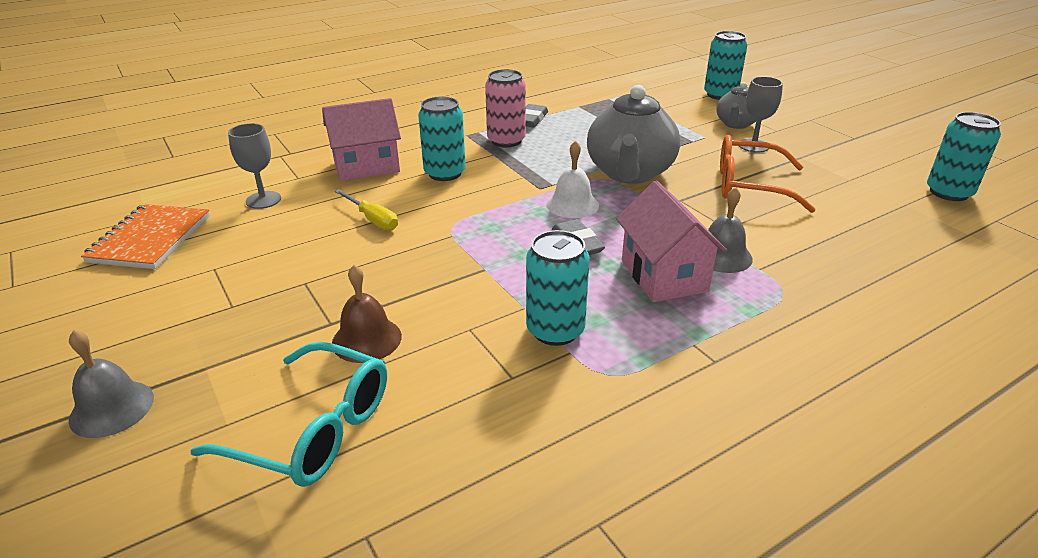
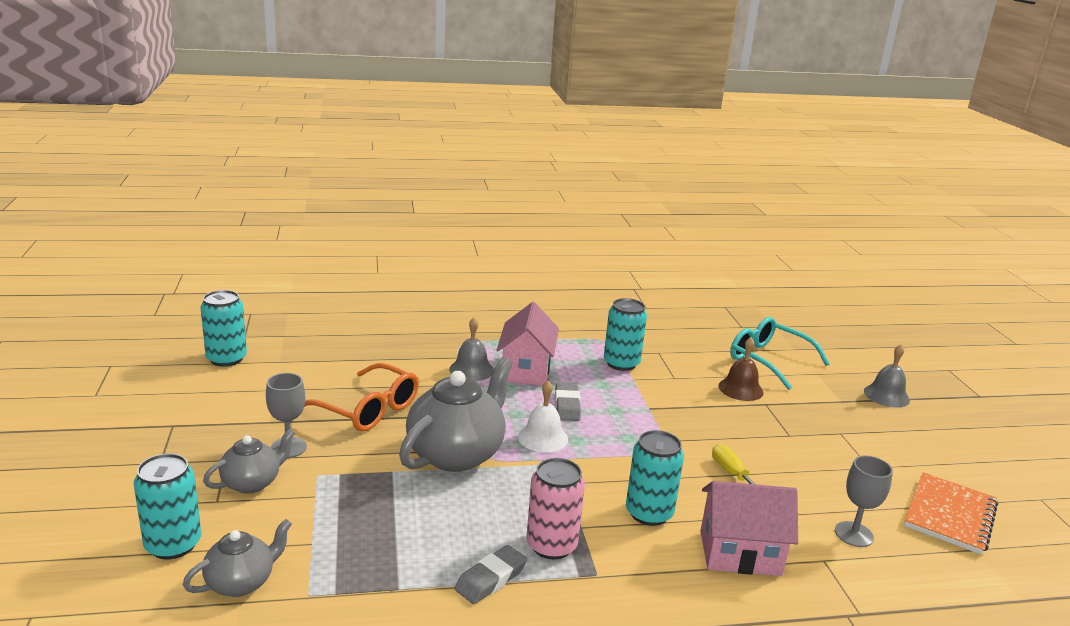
camera: 160 degrees left, 10 degrees down
none -> grey teapot [183,519,292,597]

